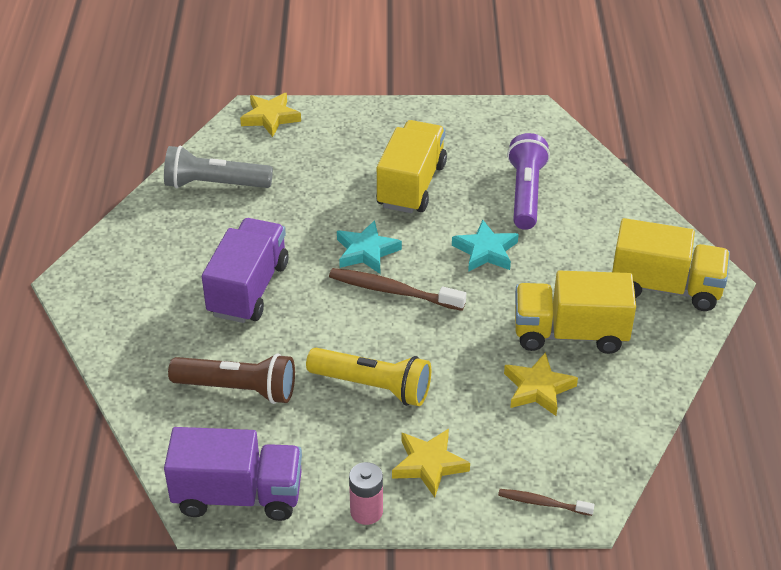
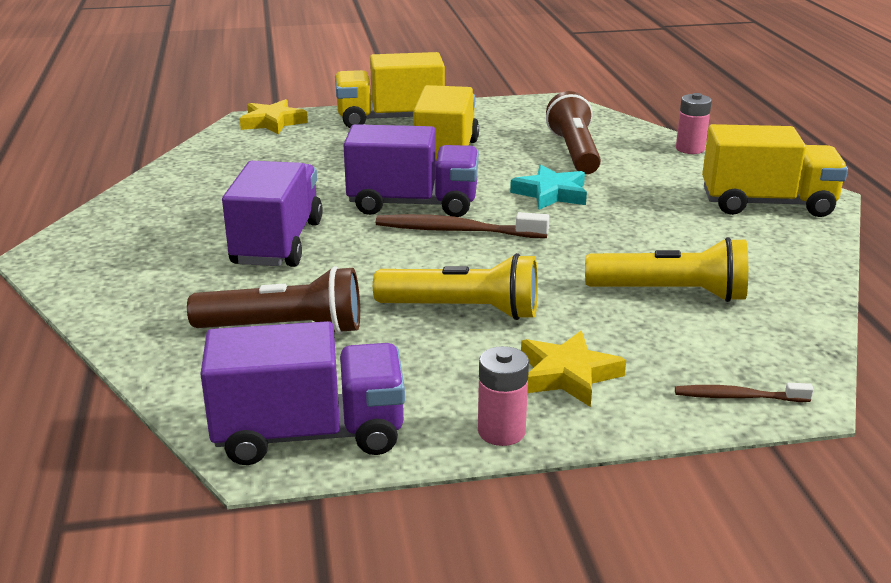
camera: 10 degrees left, 15 degrees down
grey flashlight [164,145,273,188] -> none
turquoise star [337,220,402,274] -> purple truck [344,124,479,217]
yellow star [504,352,578,416] -> yellow flashlight [585,237,748,302]
purple flashlight [507,133,550,230] -> brown flashlight [546,91,601,174]
yellow truck [515,271,636,354] -> yellow truck moved to [335,52,445,128]
none -> pink battery [676,93,712,154]

